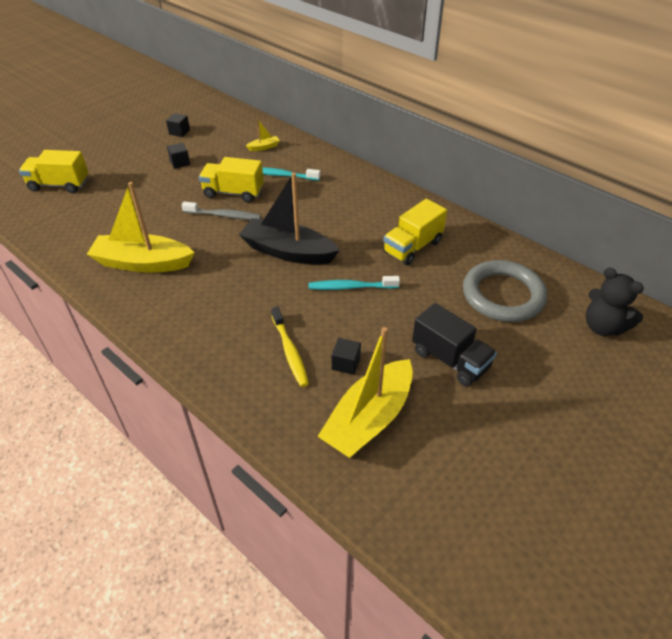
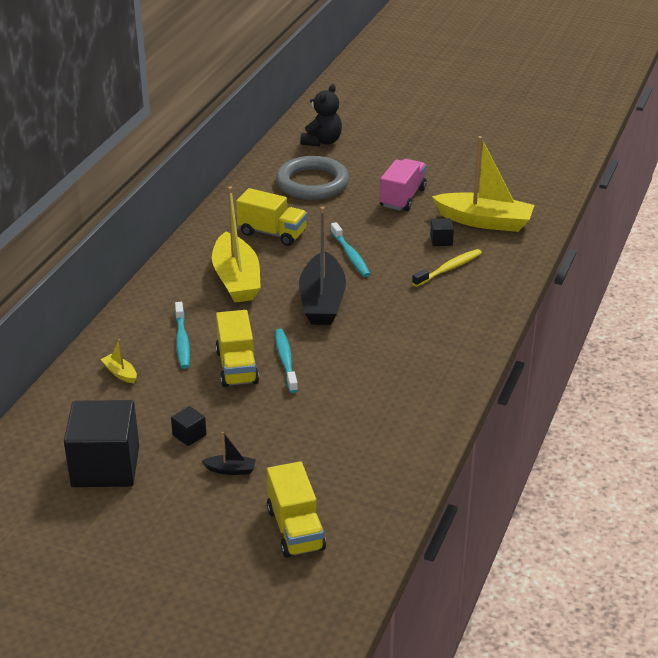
camera: 110 degrees left, 10 degrees down
yellow boat [87,182,195,273] -> yellow boat moved to [212,186,261,303]
black cube [166,113,190,137] -> black cube [64,400,139,487], size x2.43
grey toothbrush [182,202,261,220] -> turquoise toothbrush [275,329,298,393]
black truck [412,303,497,386] -> pink truck [380,159,427,211]
none -> black boat [202,432,256,475]

